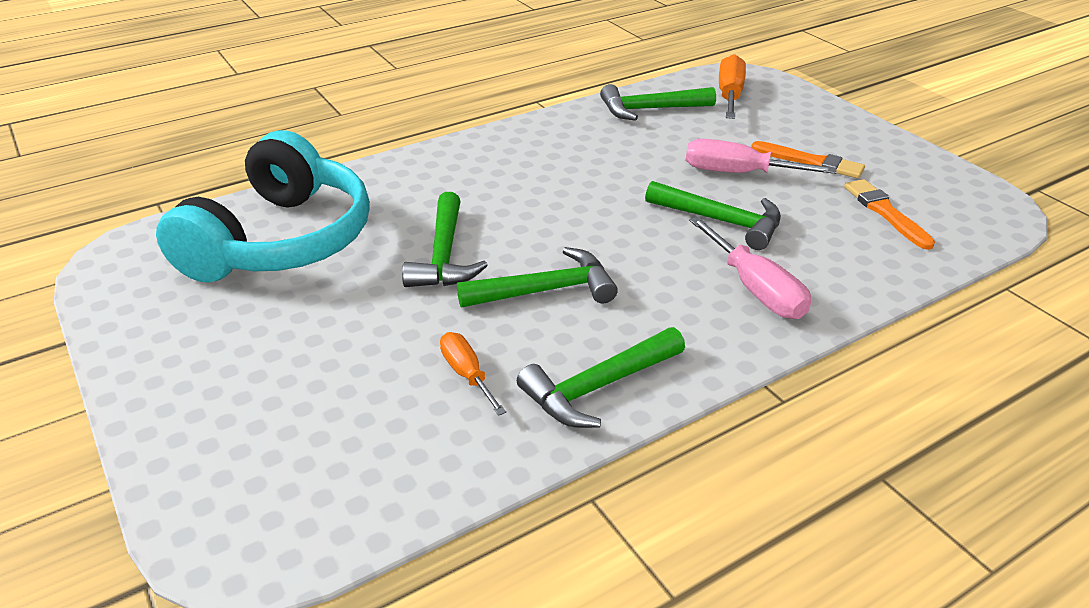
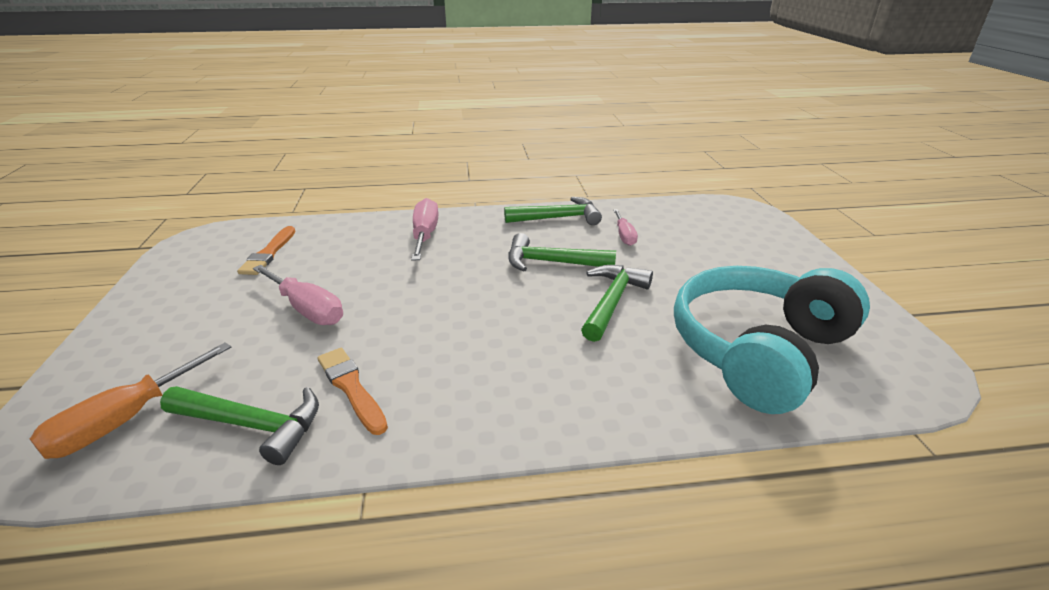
camera: 155 degrees left, 5 degrees down
orange screwdriver [440,332,506,416] -> pink screwdriver [613,209,638,246]
green hammer [645,181,781,250] -> none
orange brush [751,141,865,178] -> orange brush moved to [317,348,388,435]

